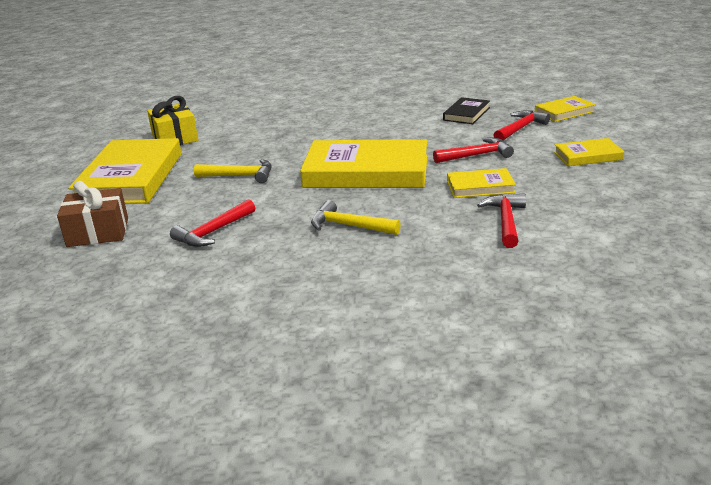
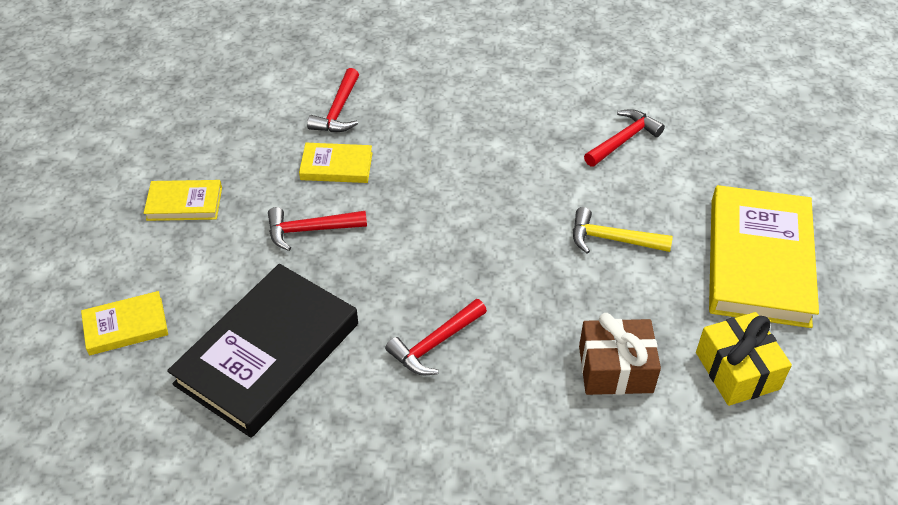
camera: 175 degrees left, 20 degrees up
brown gift [57,181,128,247] -> brown gift moved to [579,313,661,395]
yellow book [300,139,427,188] -> none
yellow hammer [311,200,401,235] -> none
black book [443,97,490,124] -> black book [167,264,358,438], size x2.06
red hammer [493,110,550,140] -> red hammer moved to [385,299,487,375]

